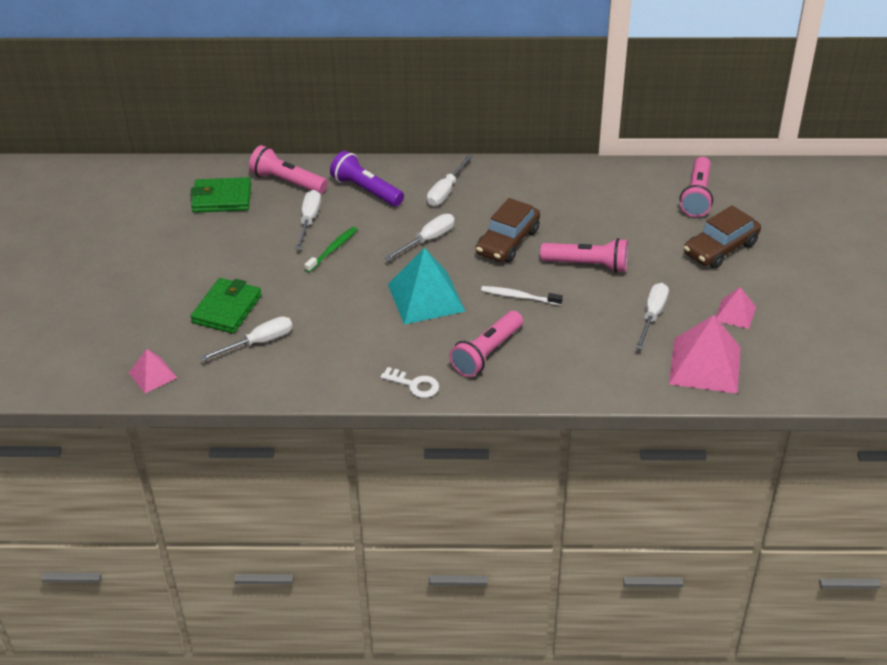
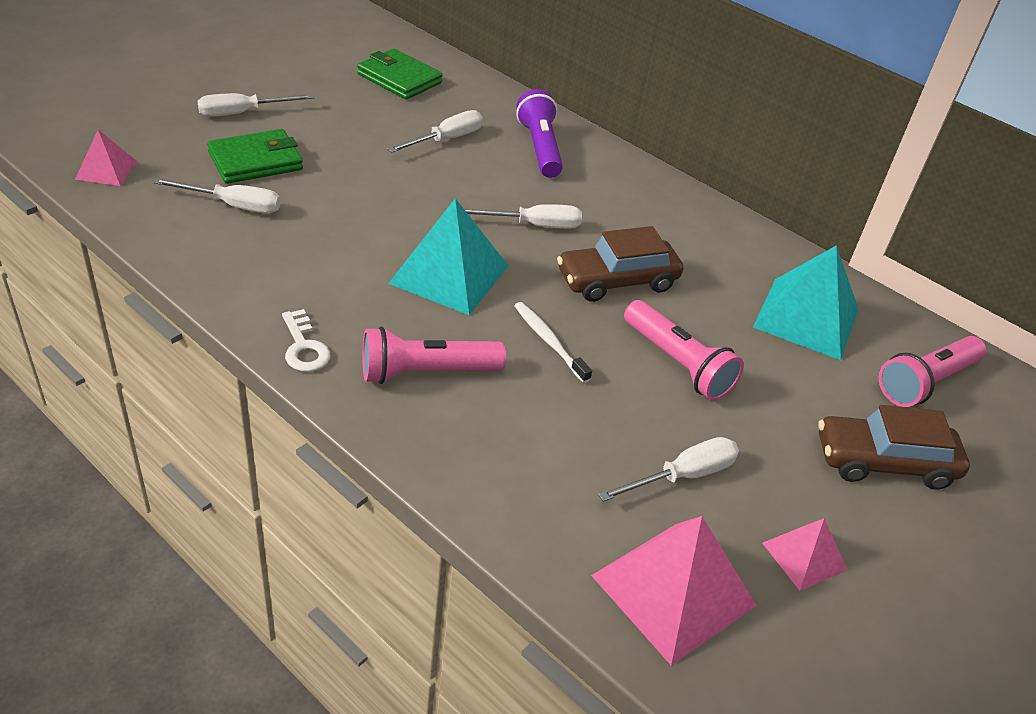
camera: 35 degrees right, 0 degrees up
pink flashlight [249,145,328,194] -> none
green toothbrush [304,227,358,273] -> none
white screwdriver [427,155,473,206] -> white screwdriver moved to [197,93,314,117]
none -> turquoise pyramid [753,246,859,360]

